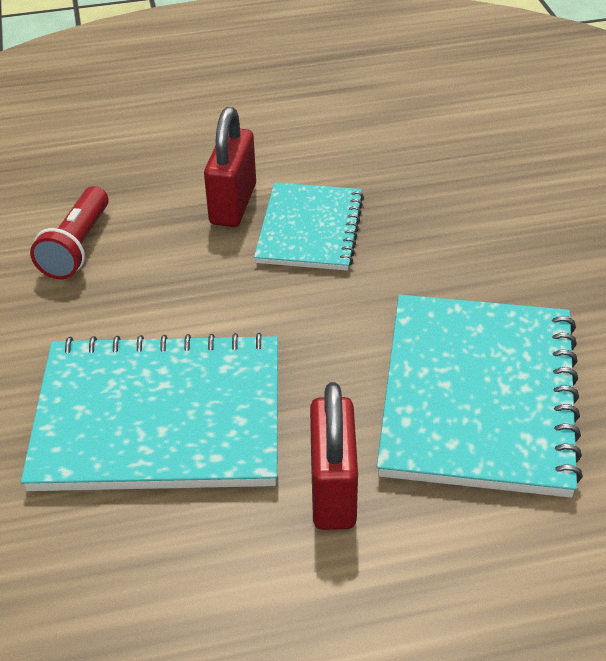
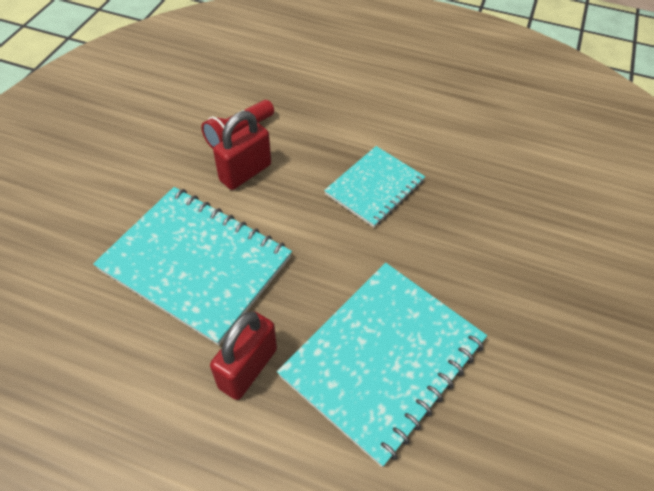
camera: 30 degrees right, 10 degrees up
red padlock [204,107,256,227] -> red padlock moved to [213,111,271,190]

